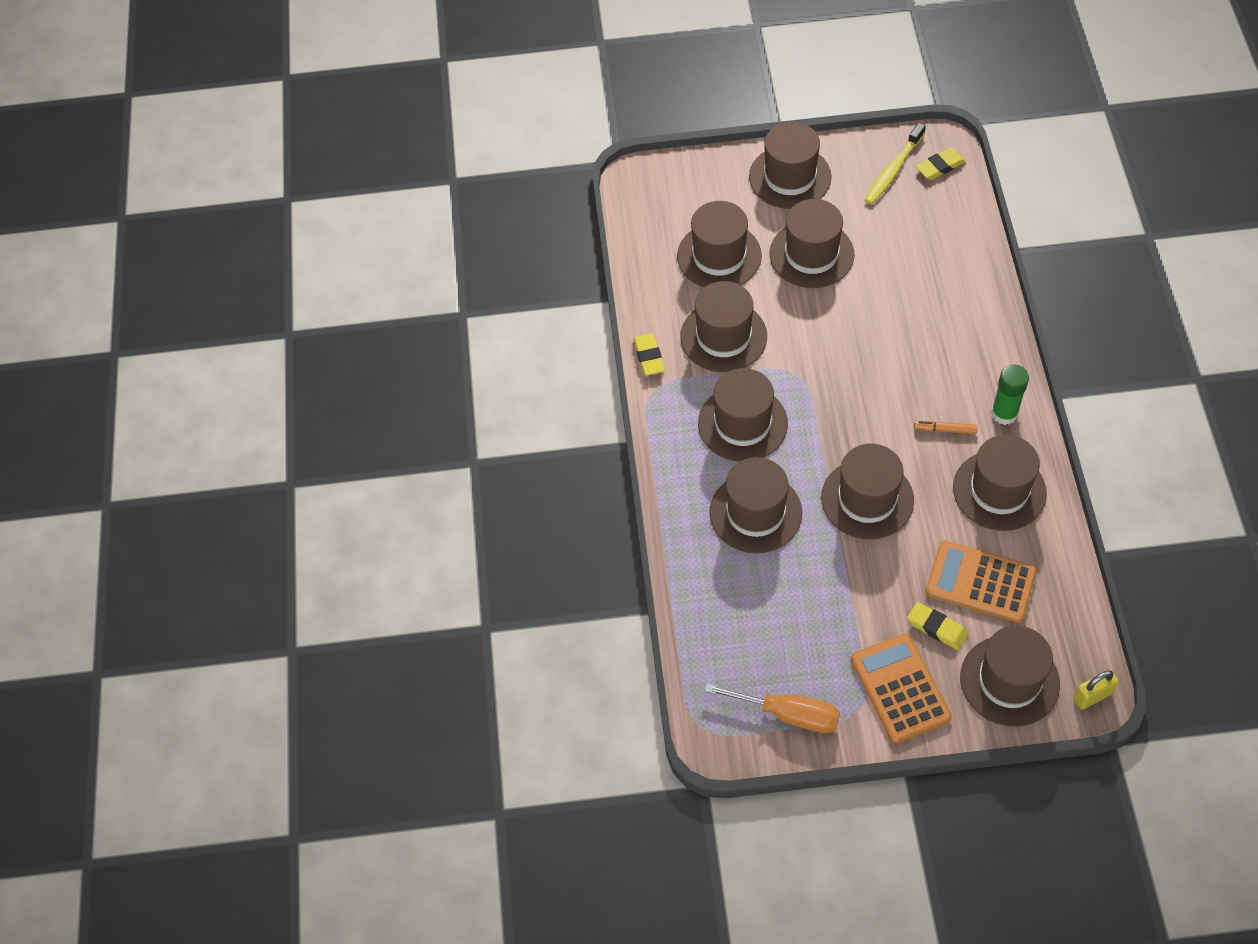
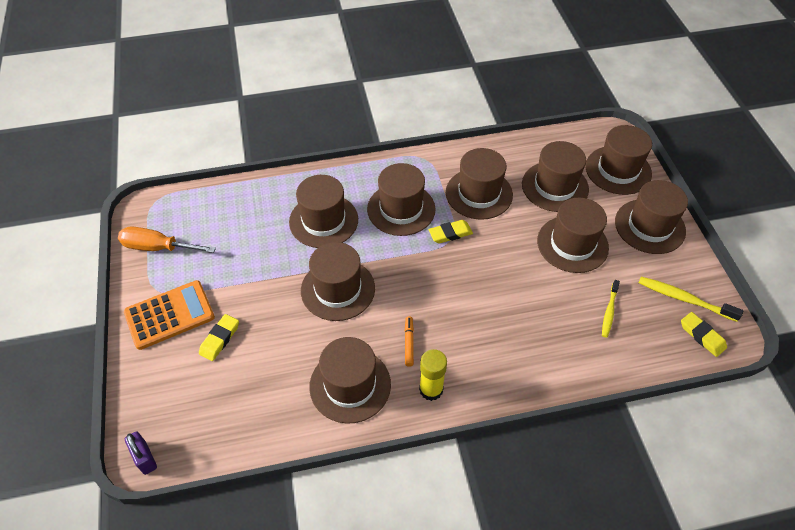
camera: 80 degrees right, 5 degrees down
yellow eraser [633,333,665,375] -> yellow eraser moved to [428,220,473,243]
orange screwdriver [704,683,840,733] -> orange screwdriver turned 90 degrees clockwise [118,226,216,253]
orange calculator [926,541,1036,623] -> none
brown hat [960,626,1060,727] -> brown hat moved to [586,125,652,195]
green glue stick [991,365,1029,425] -> yellow glue stick [419,349,447,401]
yellow padlock [1073,670,1119,710] -> purple padlock [125,431,157,475]
none -> yellow toothbrush [602,280,620,338]

